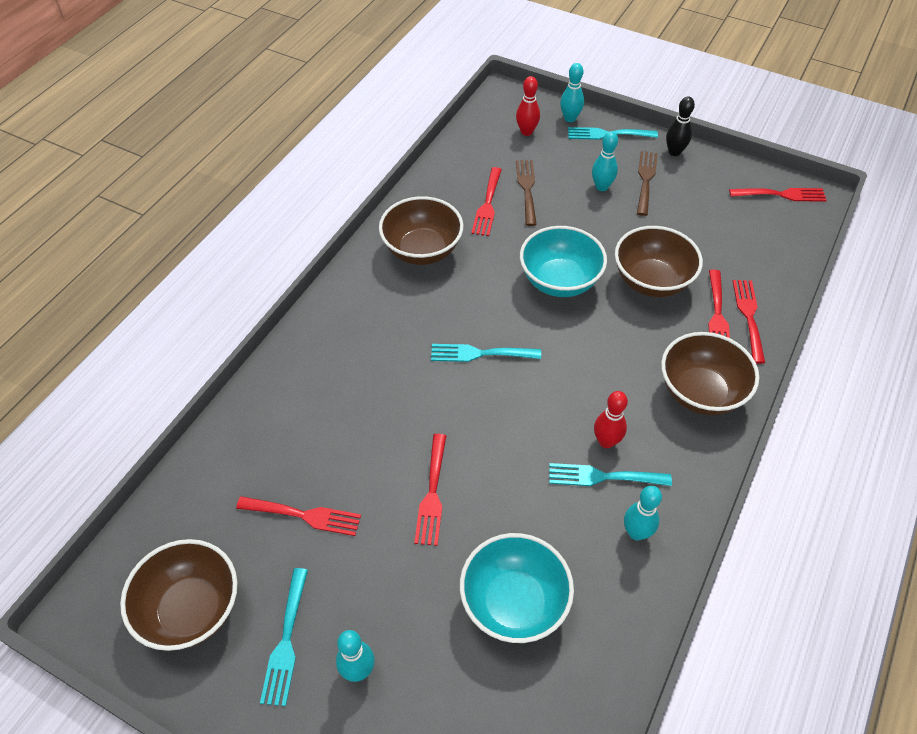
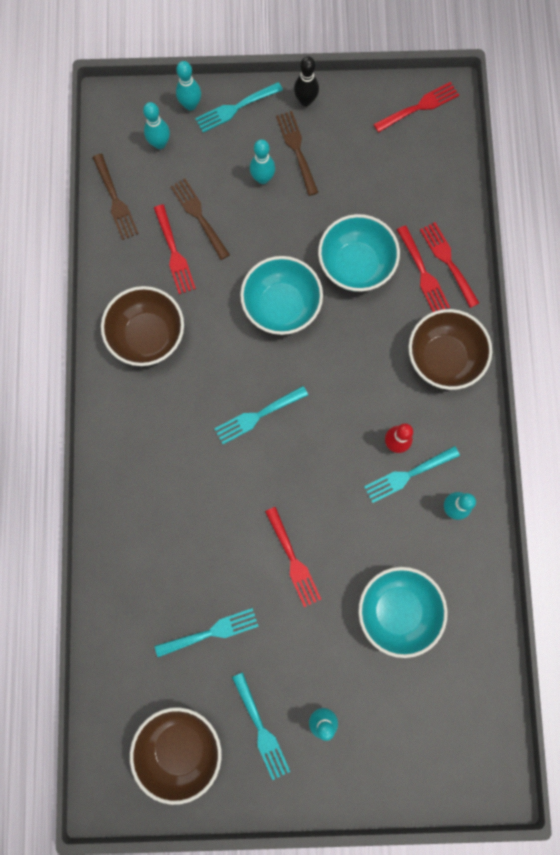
camera: 30 degrees left, 25 degrees up
red fork [236,496,361,536] -> turquoise fork [155,608,259,657]
red bowling pin [516,76,540,136] -> turquoise bowling pin [143,102,170,149]
brown bowl [615,226,703,297] -> turquoise bowl [318,214,400,292]
none -> brown fork [92,154,139,240]

